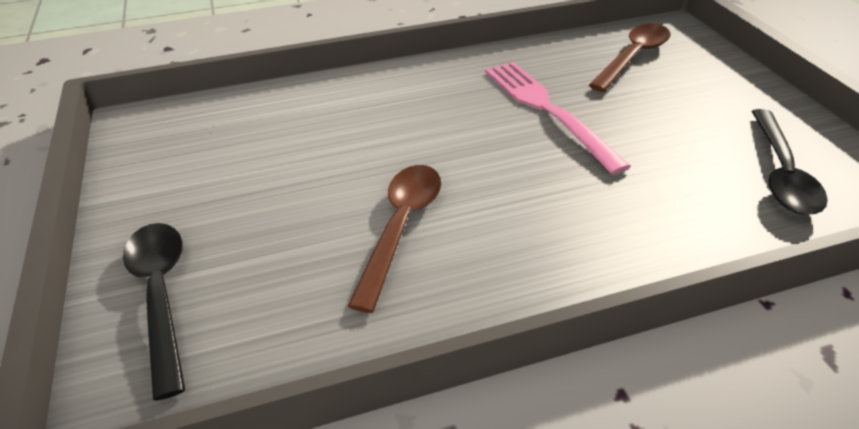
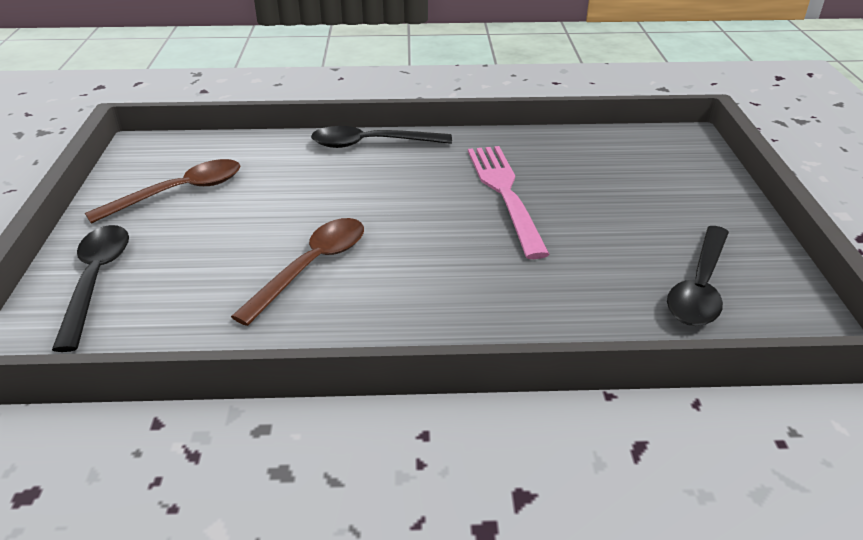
camera: 15 degrees right, 5 degrees down
brown spoon [589,24,671,92] -> brown spoon moved to [85,159,240,224]
none -> black spoon [311,126,452,148]

